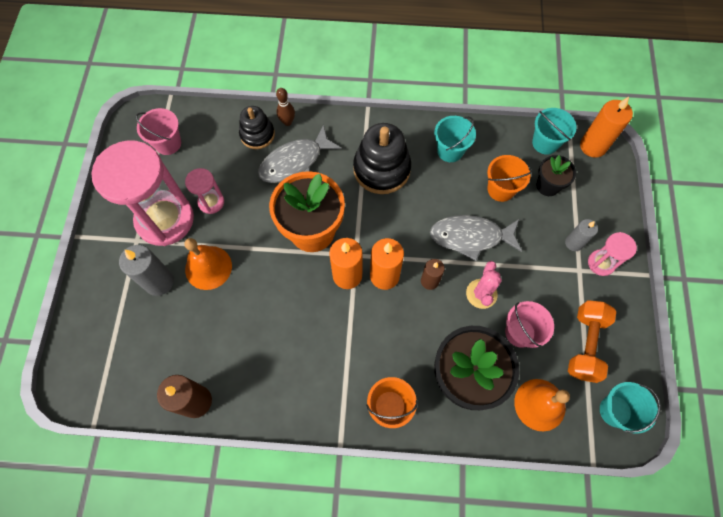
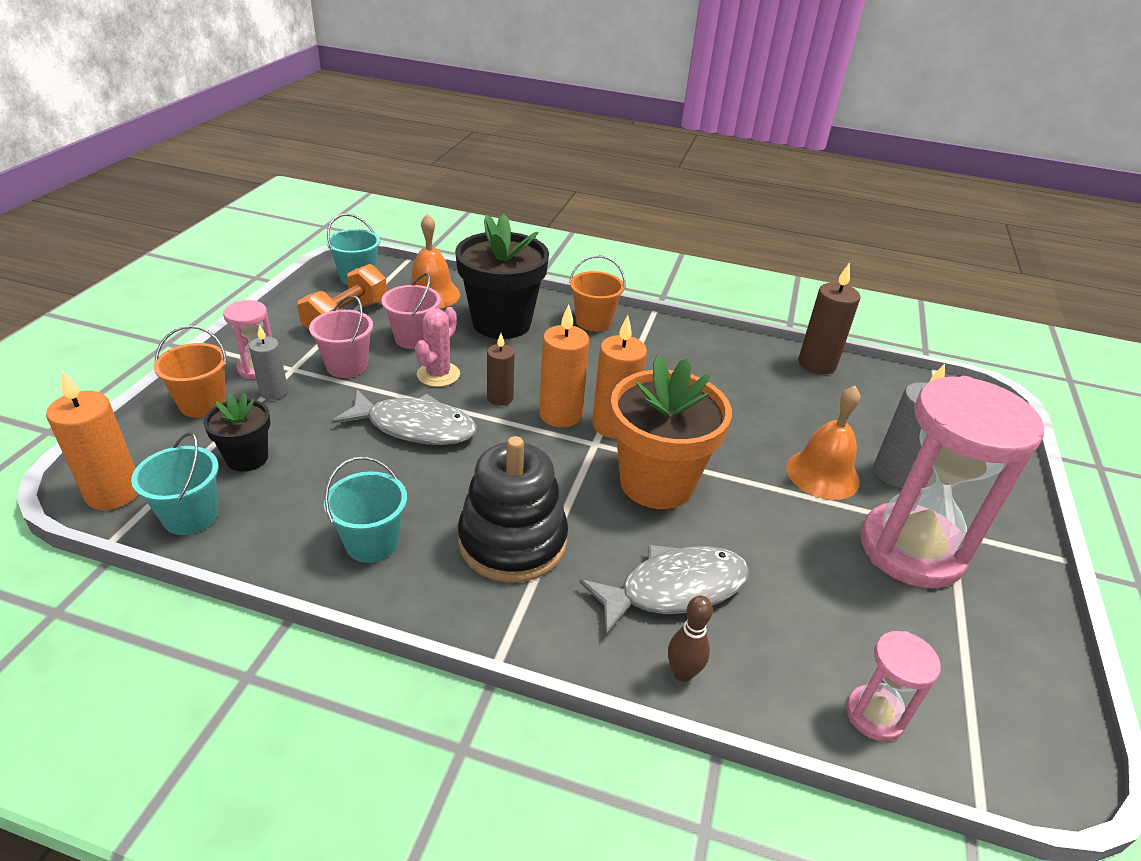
camera: 170 degrees left, 30 degrees down
pink bucket [136,108,181,155] -> pink bucket moved to [309,295,373,378]
pink hourglass [185,168,224,214] -> pink hourglass moved to [846,631,941,742]
black stacking toy [239,106,275,149] -> none
orange bucket [487,155,532,202] -> orange bucket moved to [153,326,227,418]

